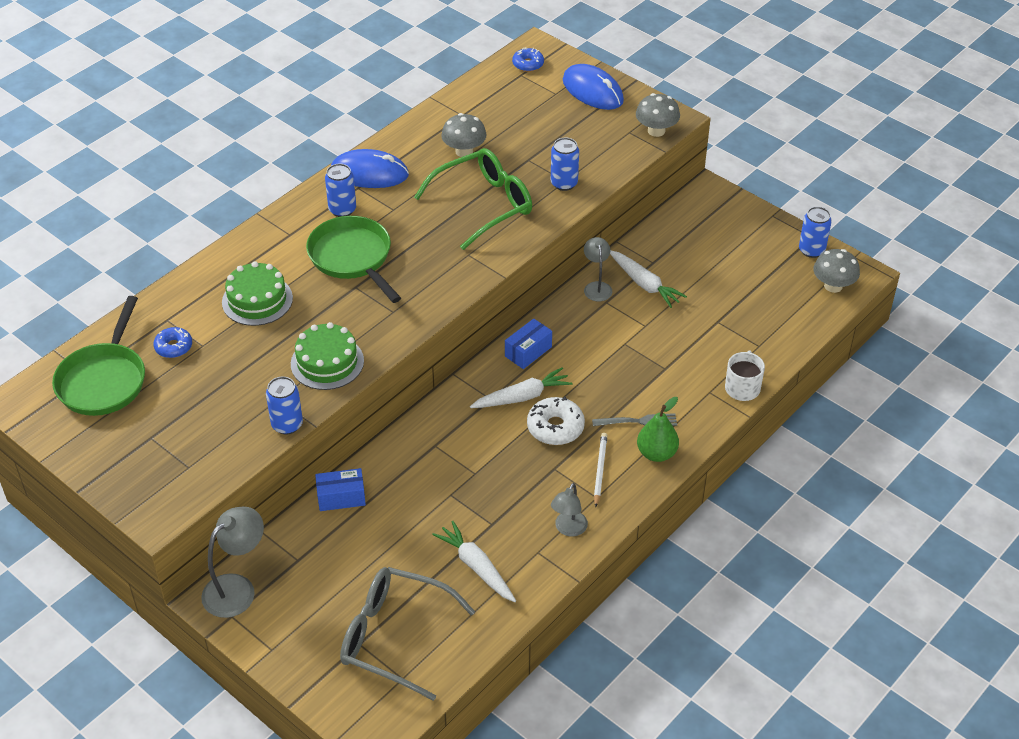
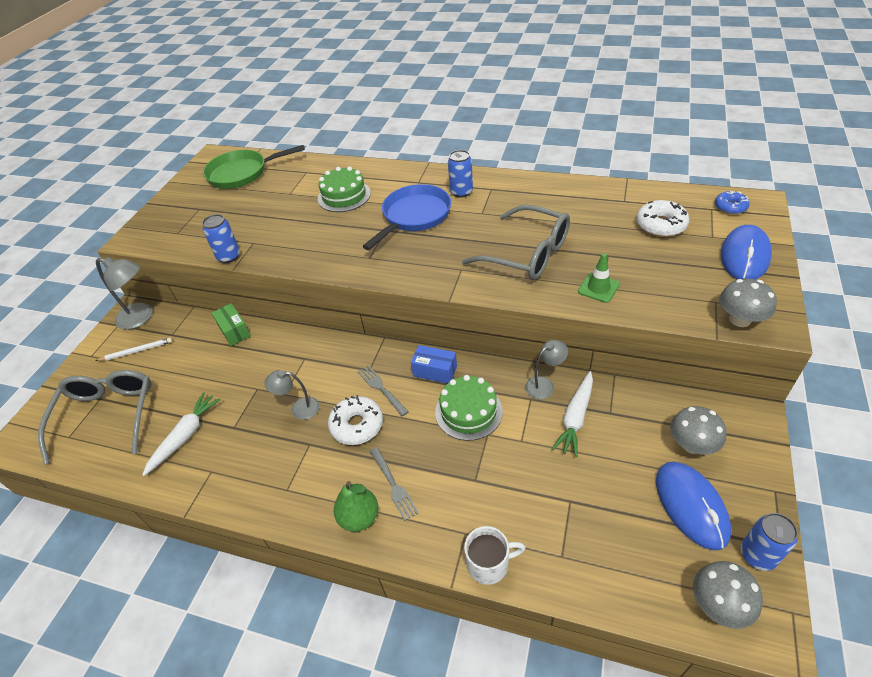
camera: 70 degrees right, 0 degrees up
blue donut [153,327,192,358] -> none
green cake [291,322,364,390] -> green cake moved to [435,375,503,441]
green pan [306,216,401,303] -> blue pan [362,184,451,250]
blue box [315,468,366,511] -> green box [212,303,251,346]
blue mouse [331,149,409,188] -> blue mouse moved to [656,462,731,550]
green glasses [414,148,532,250] -> grey glasses [462,205,570,280]
grey mushroom [441,113,487,157] -> grey mushroom moved to [670,406,726,455]
white carrot [470,367,572,408] -> grey fork [358,365,409,417]
blue can [551,138,579,191] -> green traffic cone [578,253,620,303]
grey lamp [551,483,588,536] -> grey lamp moved to [264,370,320,420]
white pencil [594,433,608,507] -> white pencil moved to [95,338,172,361]
none -> white donut [636,200,689,237]

